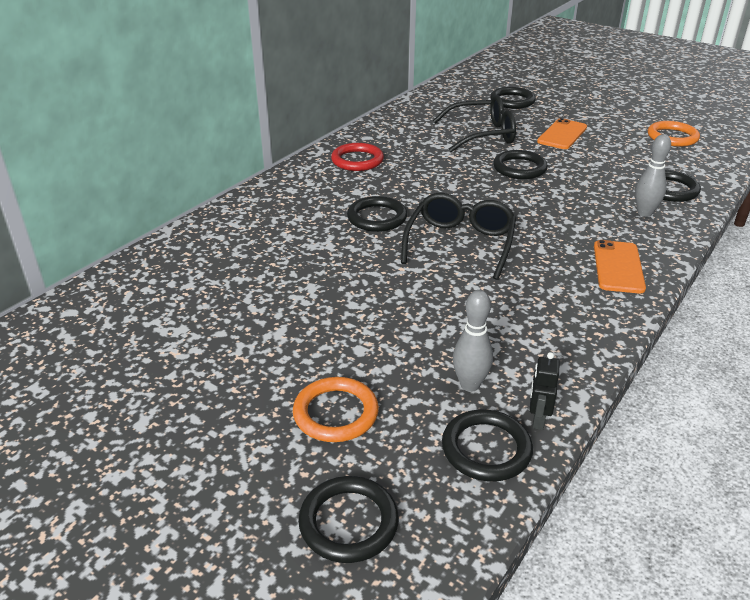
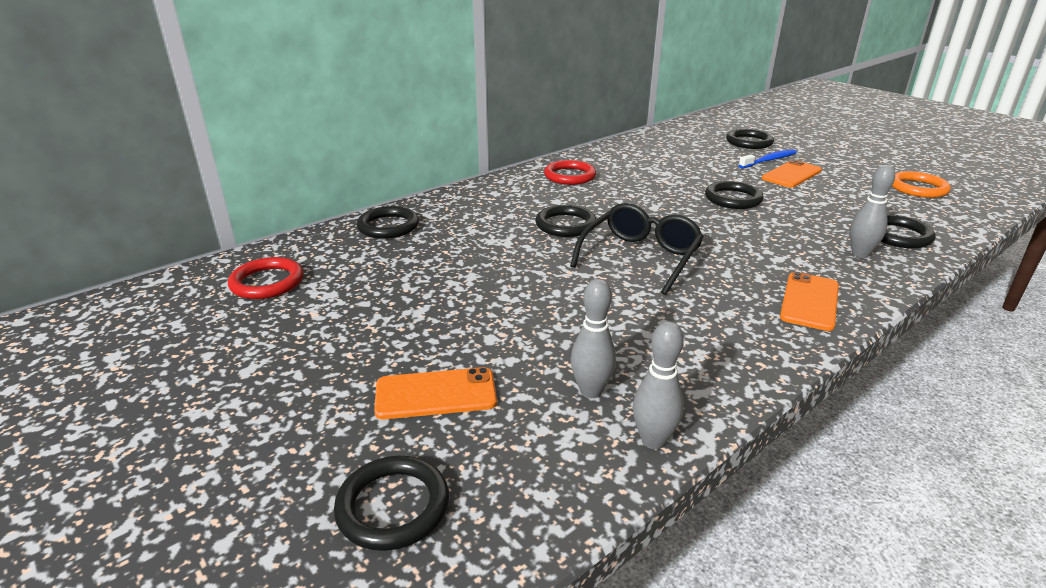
camera: 15 degrees right, 5 degrees down
orange ring [293,377,379,442] -> orange phone [374,367,497,419]
black glasses [433,95,516,152] -> none
black ring [442,410,533,481] -> black ring moved to [357,206,419,239]
black robot [530,352,560,430] -> grey bowling pin [633,321,684,449]
none -> red ring [228,257,304,299]
none -> blue toothbrush [739,149,797,168]

